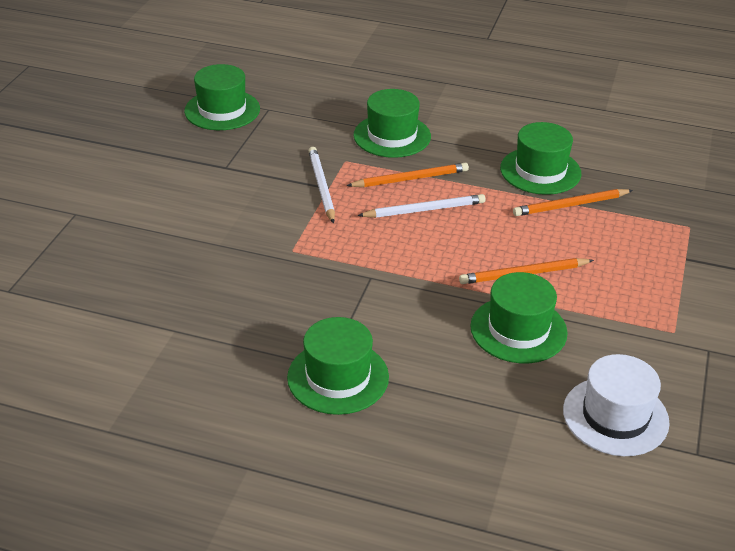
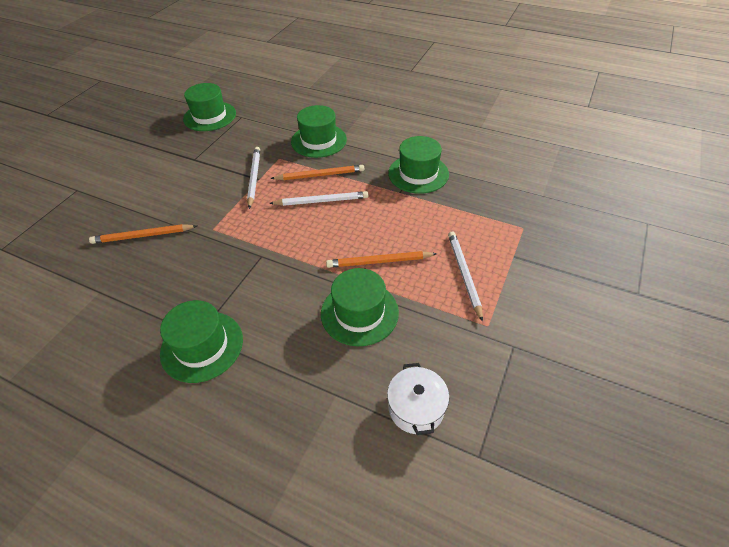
camera: 10 degrees right, 10 degrees up
orange pencil [513,189,633,216] -> orange pencil moved to [89,224,197,244]
white hat [563,354,670,456] -> white pot [387,363,449,435]
none -> white pencil [448,231,483,322]

